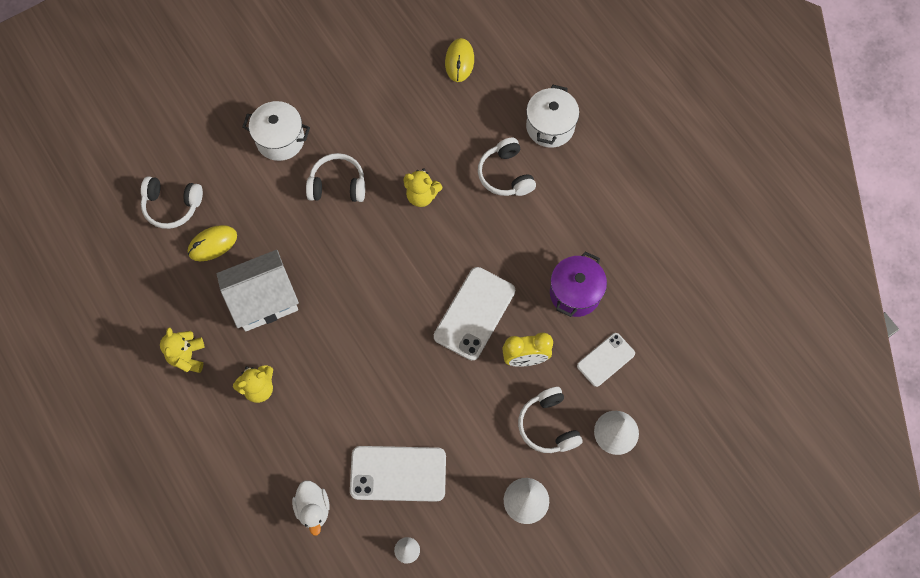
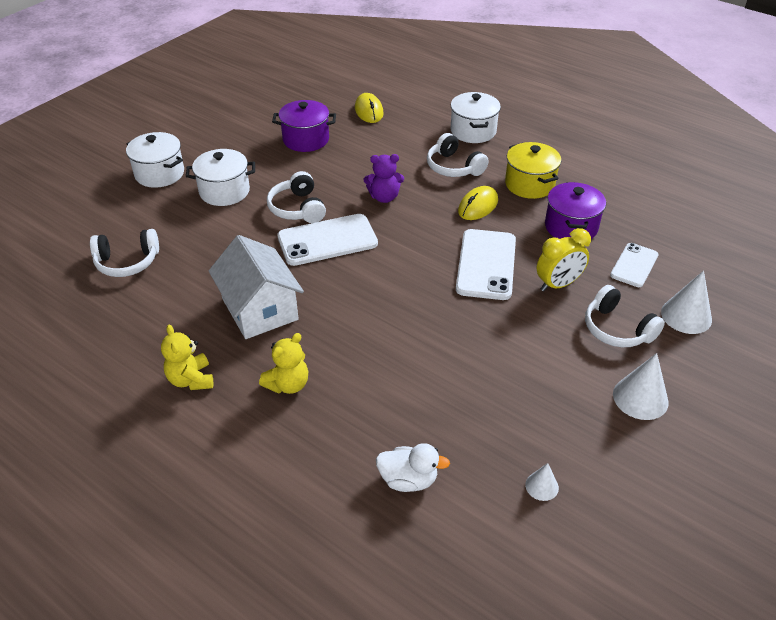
camera: 20 degrees left, 25 degrees down
yellow mouse [188,225,237,261] -> yellow mouse moved to [458,186,498,220]
white house [217,250,299,332] -> white house turned 75 degrees counterclockwise [209,235,304,339]
white duck [292,481,329,536] -> white duck turned 45 degrees counterclockwise [376,443,450,492]
white headphones [306,153,365,202] -> white headphones turned 90 degrees counterclockwise [267,171,326,223]
white phone [350,446,446,502] -> white phone moved to [278,214,378,266]
yellow teddy bear [404,168,442,207] -> purple teddy bear [364,154,404,203]
none -> white pot [126,132,184,188]
none -> purple pot [272,100,336,152]
none -> yellow pot [505,142,561,199]

